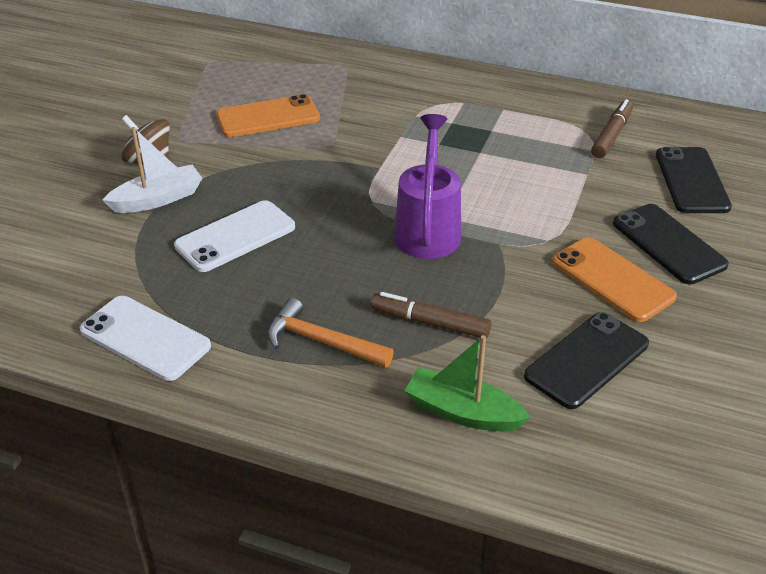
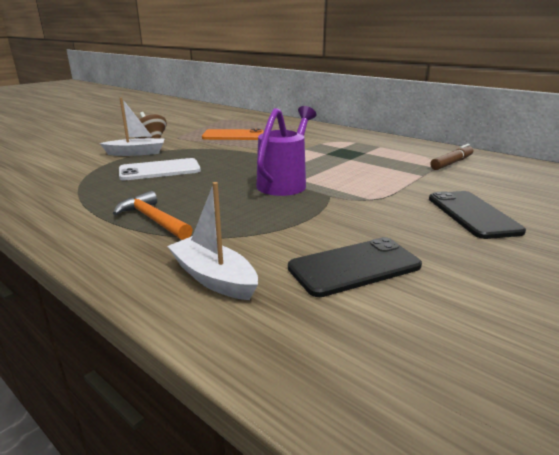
camera: 20 degrees right, 15 degrees down
white phone [80,296,211,381] -> none
brown marker [371,292,491,338] -> none
green boat [405,335,531,431] -> white boat [167,182,258,300]
orange phone [552,237,677,322] -> none
black phone [656,147,732,213] -> none

